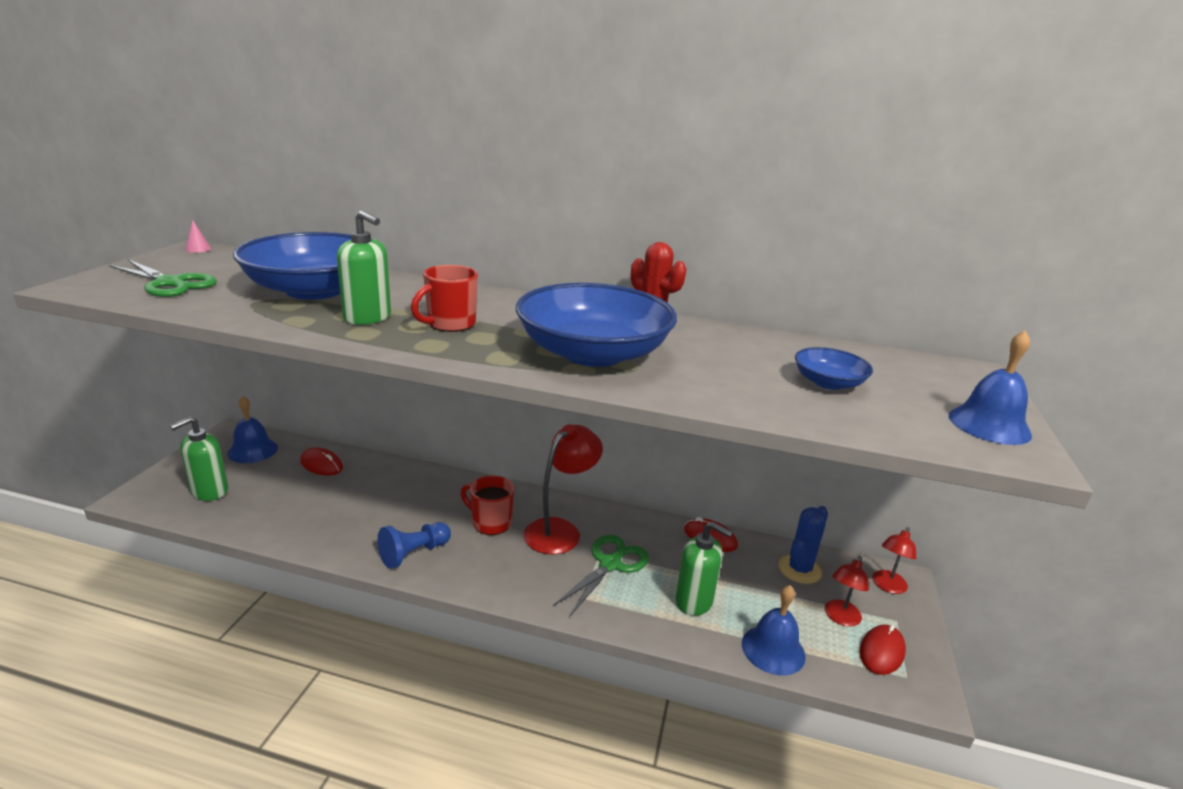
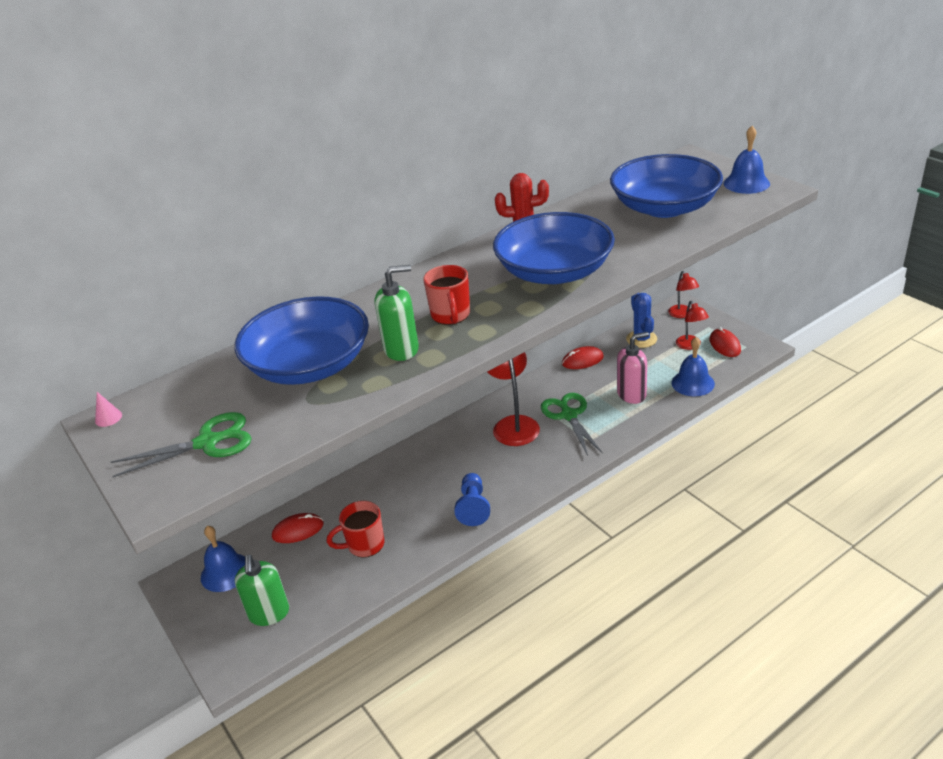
camera: 45 degrees left, 10 degrees up
red mug [460,476,514,535] -> red mug moved to [326,501,385,558]
green soap dispenser [675,521,733,616] -> pink soap dispenser [617,332,649,404]
blue bowl [795,347,873,390] -> blue bowl [610,154,723,218], size x2.18

